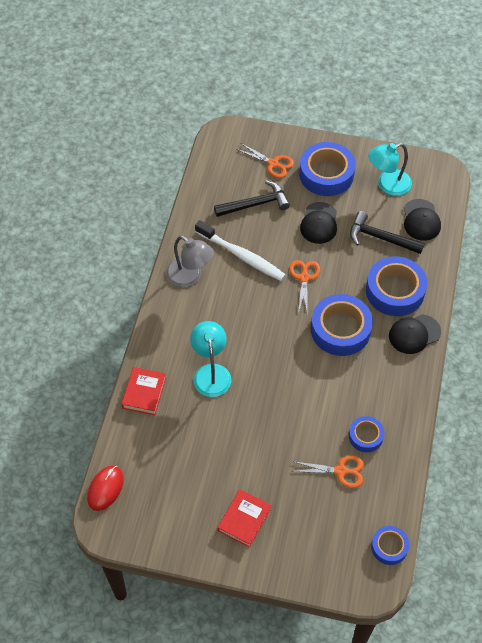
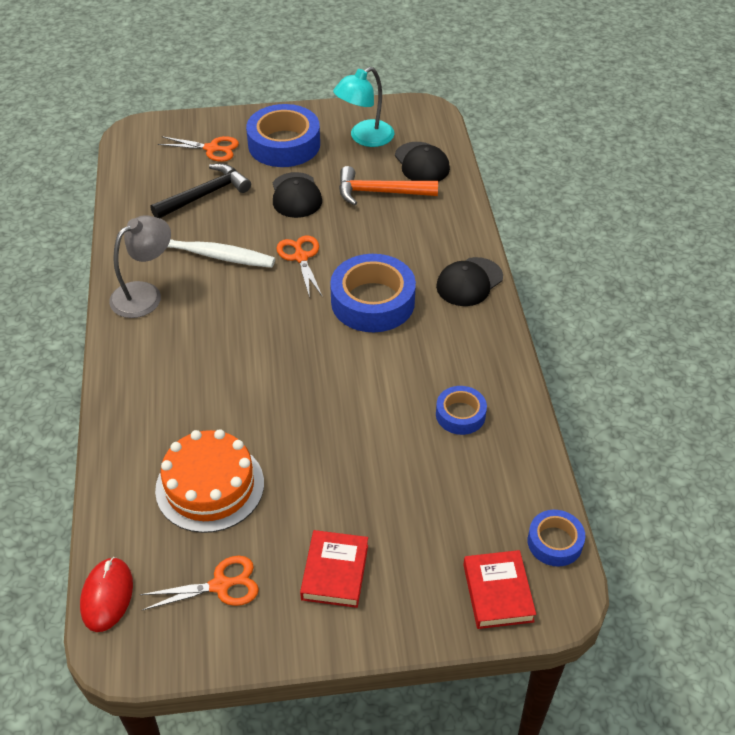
camera: 20 degrees left, 10 degrees down
red book [121,367,166,415] -> red book moved to [463,550,536,629]
grey lamp [166,236,214,287] -> grey lamp turned 60 degrees counterclockwise [109,216,171,318]
turquoise lamp [190,321,231,397] -> none
orange scissors [292,455,364,488] -> orange scissors moved to [139,556,259,610]
black hammer [350,211,425,254] -> orange hammer [339,166,438,205]
blue tape [366,256,427,316] -> none
none -> orange cake [155,429,264,533]

